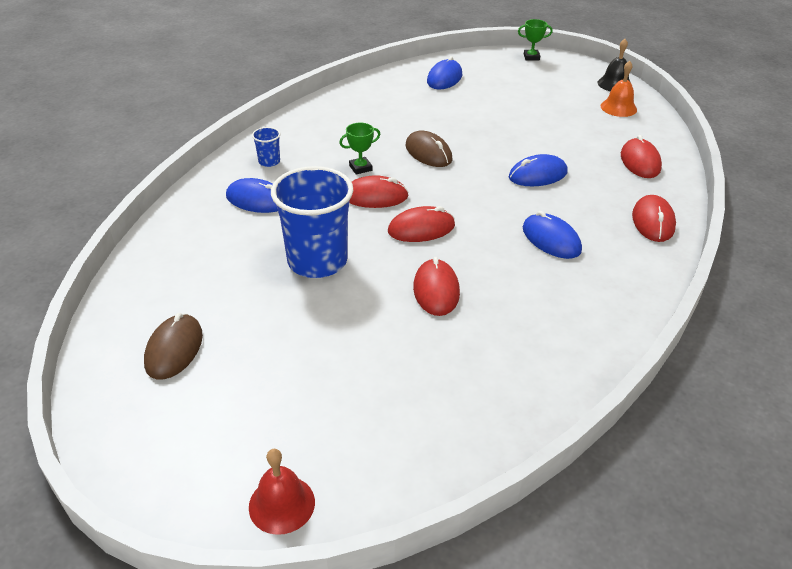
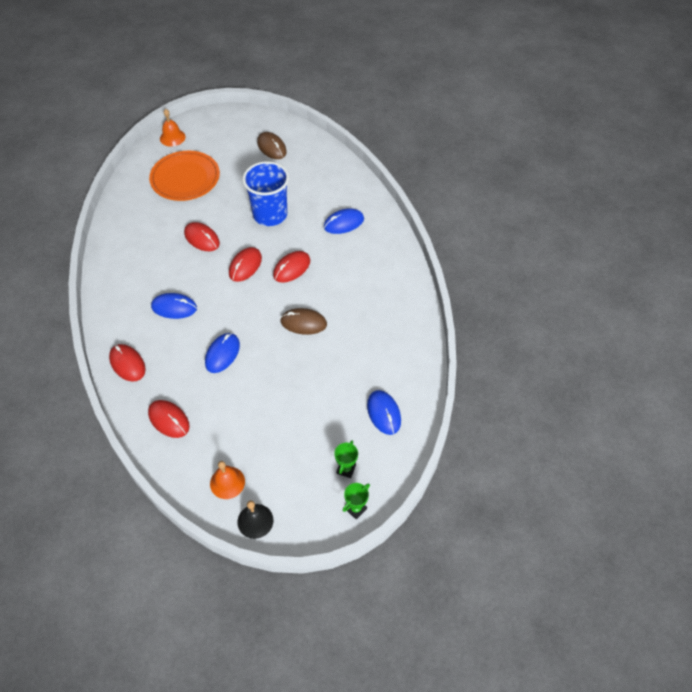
camera: 135 degrees right, 15 degrees up
red bell [249,449,315,535] -> orange bell [160,109,185,147]
blue cup [252,127,280,167] -> none
green trophy [339,123,381,174] -> green trophy moved to [334,440,358,478]
none -> orange plate [149,151,220,201]

